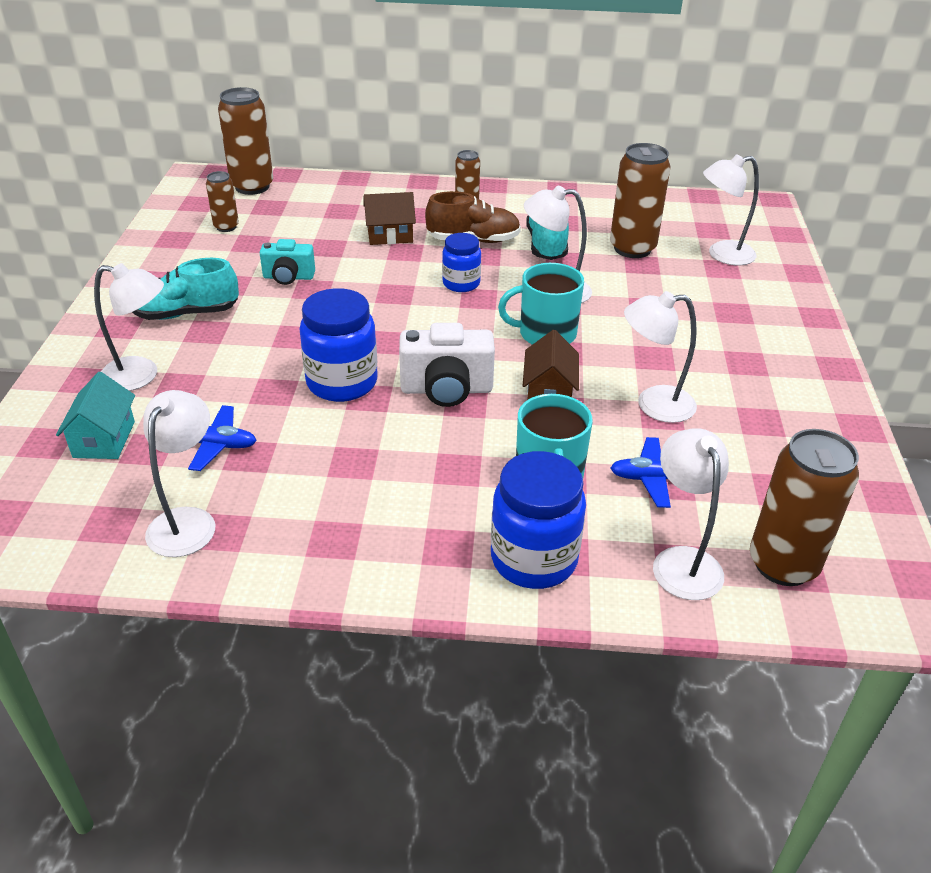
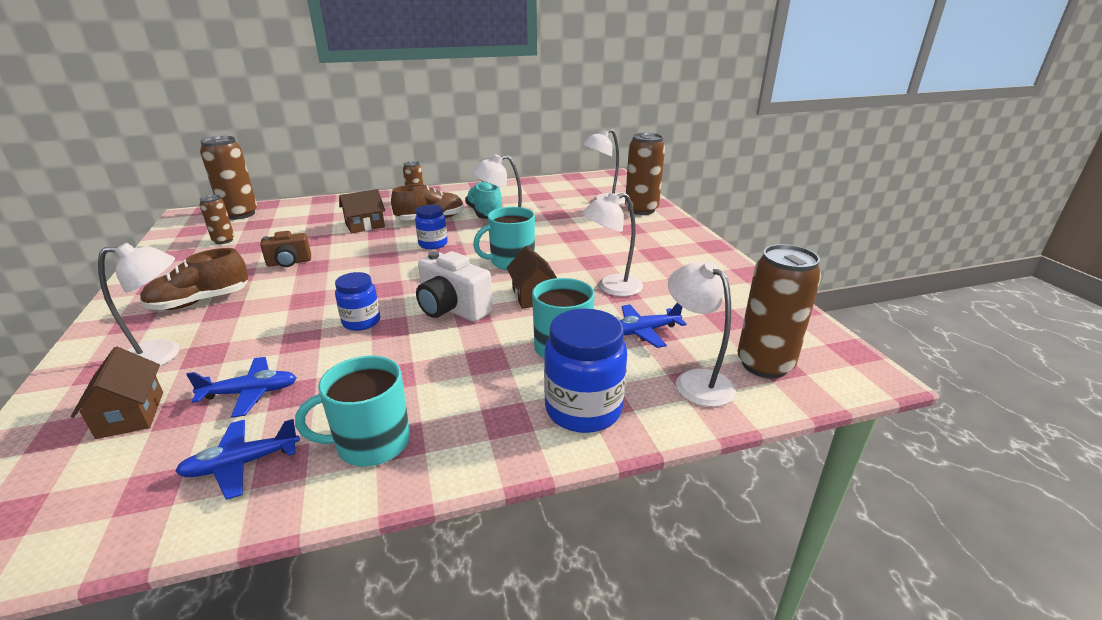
camera: 20 degrees left, 10 degrees down
turquoise house [56,372,135,459] -> brown house [71,347,163,439]
turquoise shoe [132,258,239,320] -> brown shoe [140,248,248,310]
white lamp [143,390,215,557] -> blue plane [175,419,300,500]
turquoise camera [260,239,315,285] -> brown camera [260,231,311,267]
blue jar [299,288,378,402] -> blue jar [335,272,380,331], size x0.61
white camera [399,323,495,407] -> white camera turned 60 degrees clockwise [416,251,493,322]
brown can [610,143,671,258] -> brown can moved to [625,133,665,215]
none -> turquoise mug [295,356,410,466]

